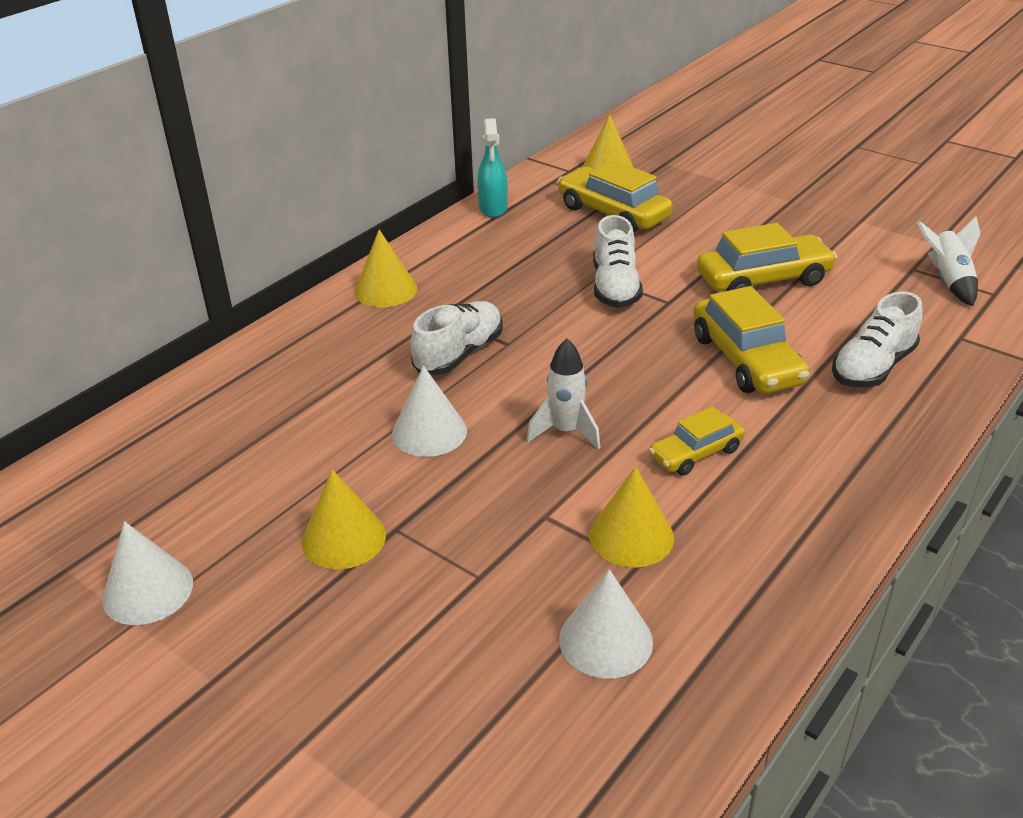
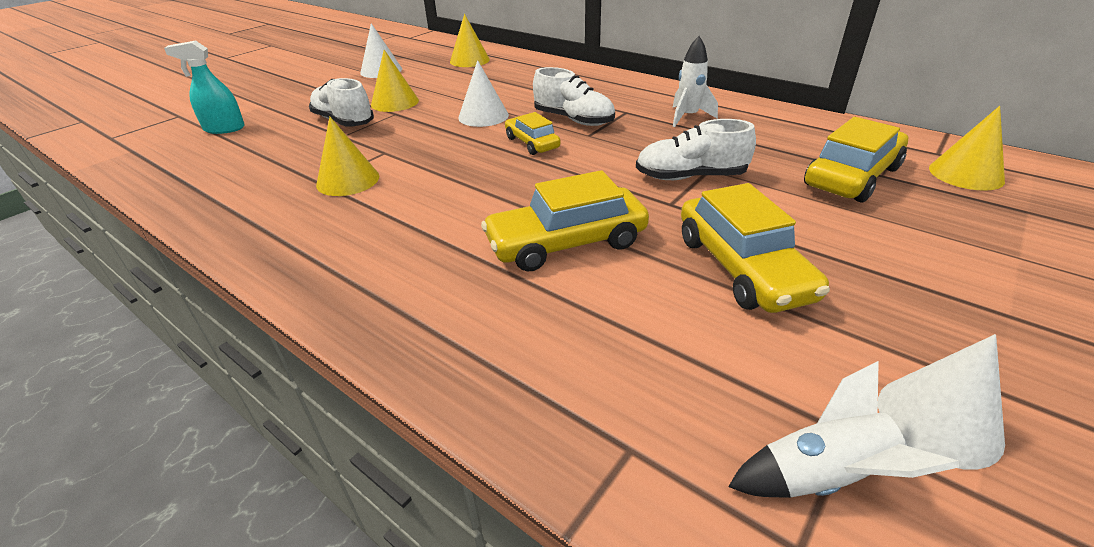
camera: 90 degrees right, 0 degrees up
yellow cone [354,230,417,307] -> yellow cone moved to [450,14,490,67]
turquoise spray bottle [477,118,508,218] -> turquoise spray bottle moved to [164,41,245,134]
white rocket [527,339,600,449] -> white rocket moved to [672,36,718,127]
white cone [559,569,653,679] -> white cone moved to [878,334,1005,469]
yellow car [649,406,745,476] -> yellow car moved to [505,112,561,155]
white shoe [832,292,923,387] -> white shoe moved to [309,78,374,127]

